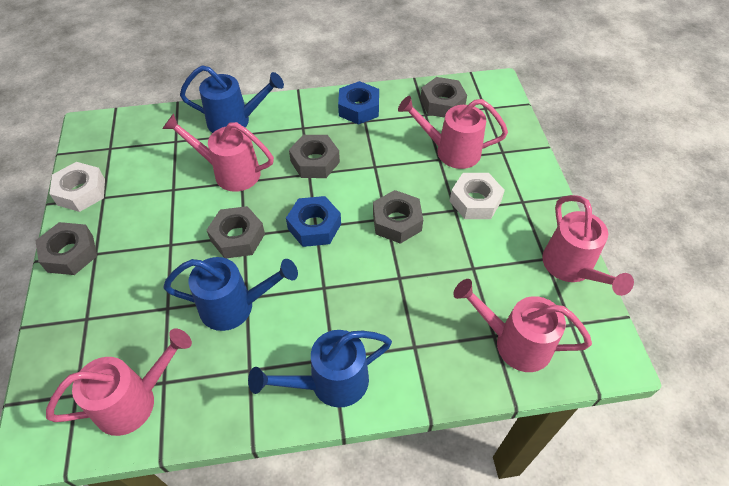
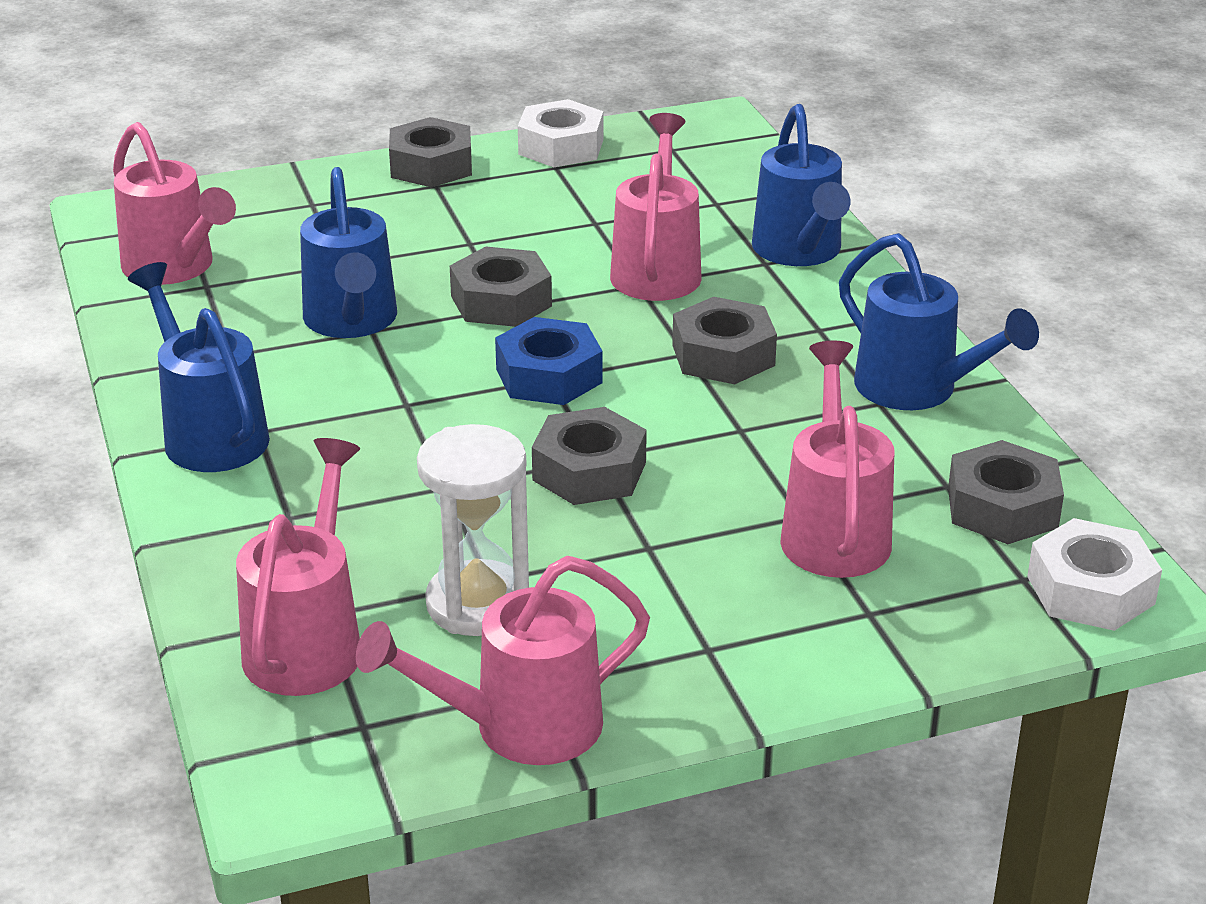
camera: 80 degrees right, 20 degrees down
blue nut [338,81,379,125] -> blue watering can [839,233,1039,410]
white nut [450,173,505,219] -> white nut moved to [1027,518,1162,631]
none -> white hourglass [417,424,529,636]

